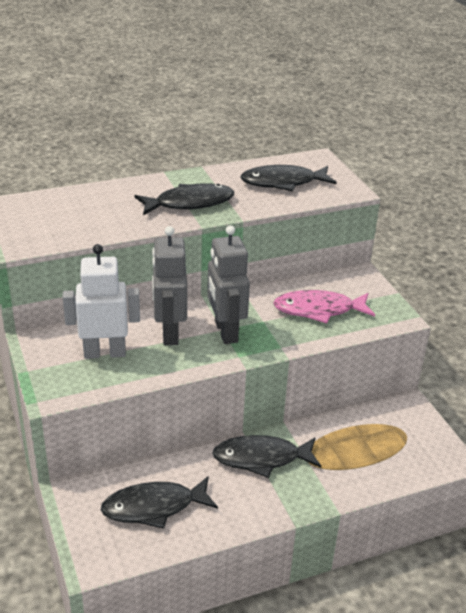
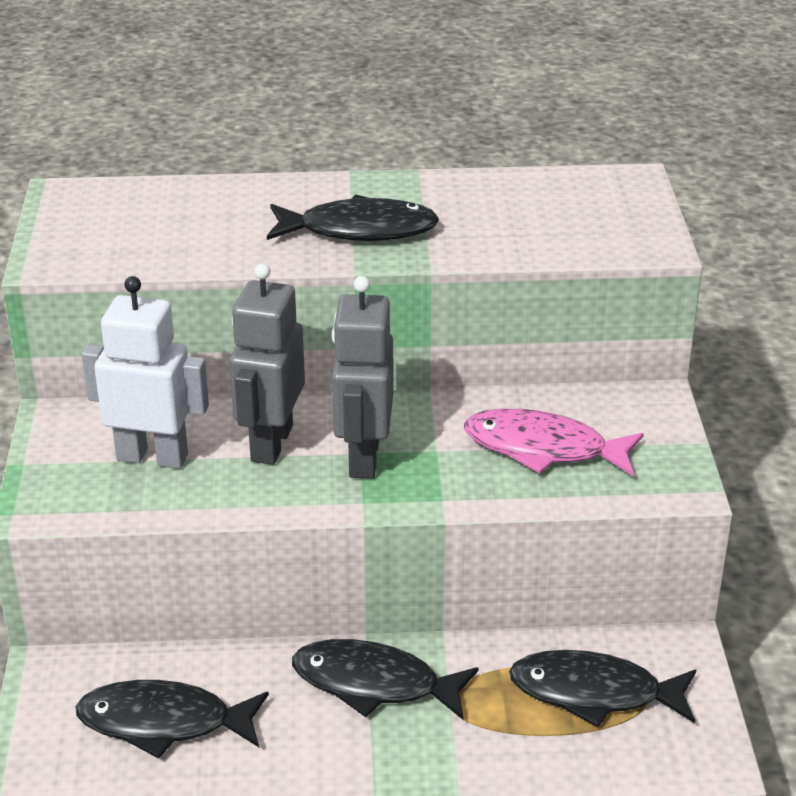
camera: 20 degrees right, 0 degrees up
black fish [240,165,337,191] -> black fish moved to [509,650,696,727]

